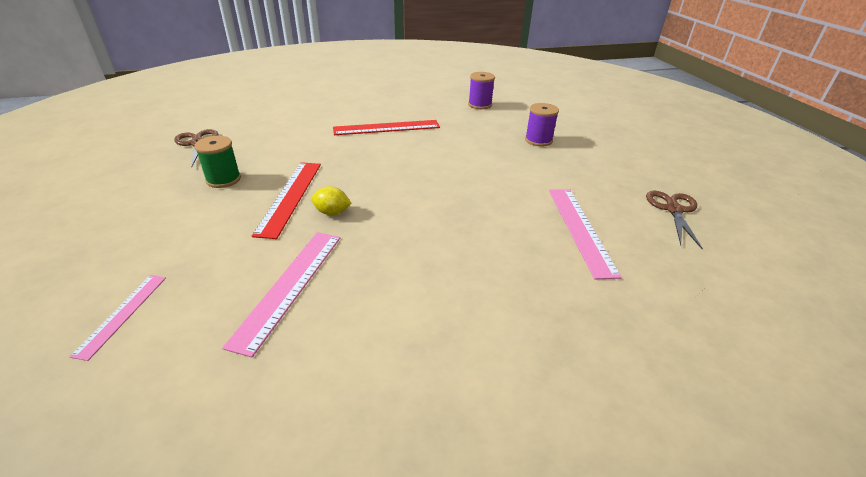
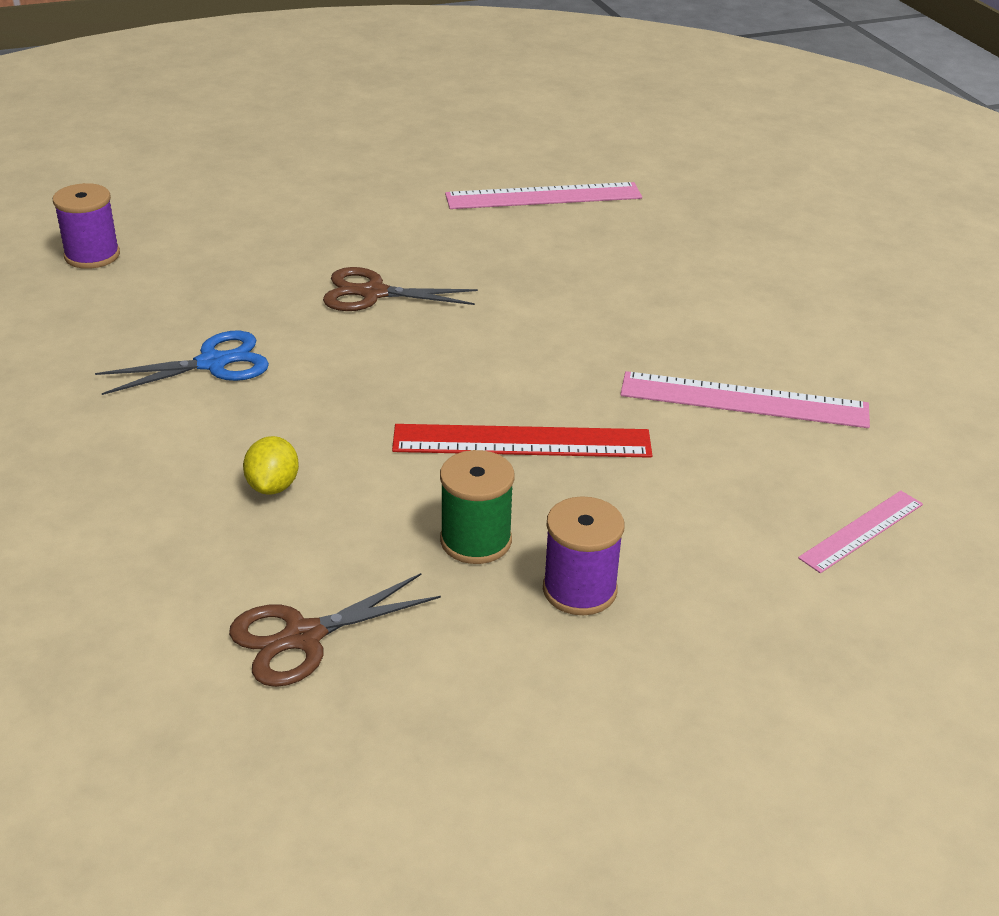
camera: 95 degrees left, 0 degrees up
pink ruler [70,275,166,361] -> pink ruler turned 45 degrees counterclockwise [798,491,923,573]
yellow lemon [311,186,351,215] -> yellow lemon moved to [243,436,299,495]
red ruler [333,120,440,135] -> blue scissors [95,331,269,395]
purple spool [525,103,559,147] -> purple spool moved to [543,496,624,615]
brown scissors [646,191,703,250] -> brown scissors moved to [323,267,478,311]

